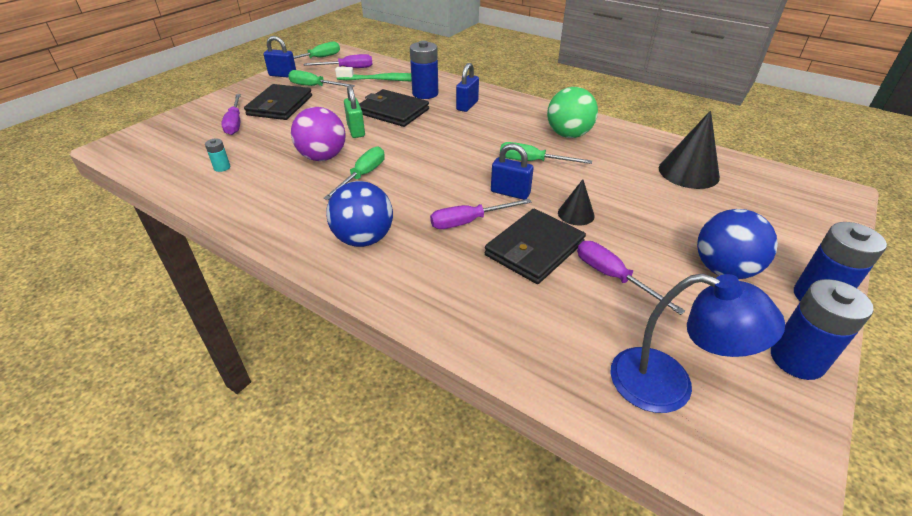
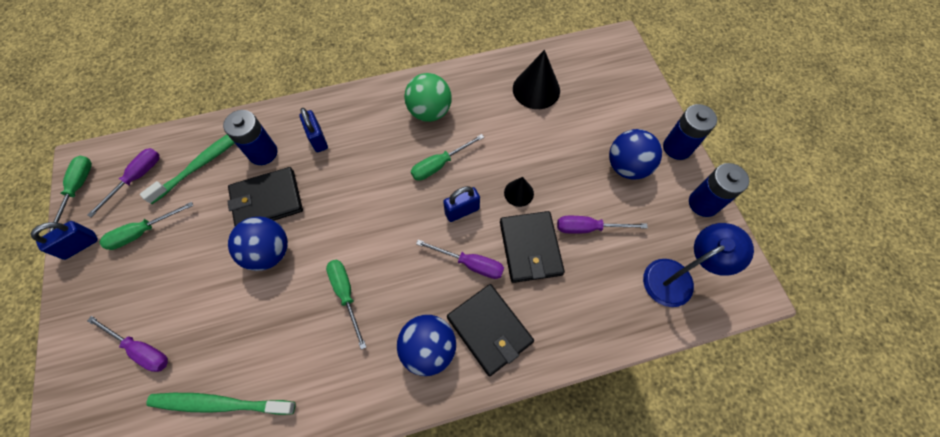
camera: 50 degrees left, 25 degrees up
turquoise battery [205,138,230,172] -> green toothbrush [147,393,296,415]
black wallet [244,84,312,120] -> black wallet moved to [447,284,534,376]
purple ball [291,107,346,161] -> none
green padlock [344,85,365,138] -> blue ball [228,217,288,271]
purple screwdriver [430,199,532,229] -> purple screwdriver turned 90 degrees counterclockwise [416,240,504,279]

